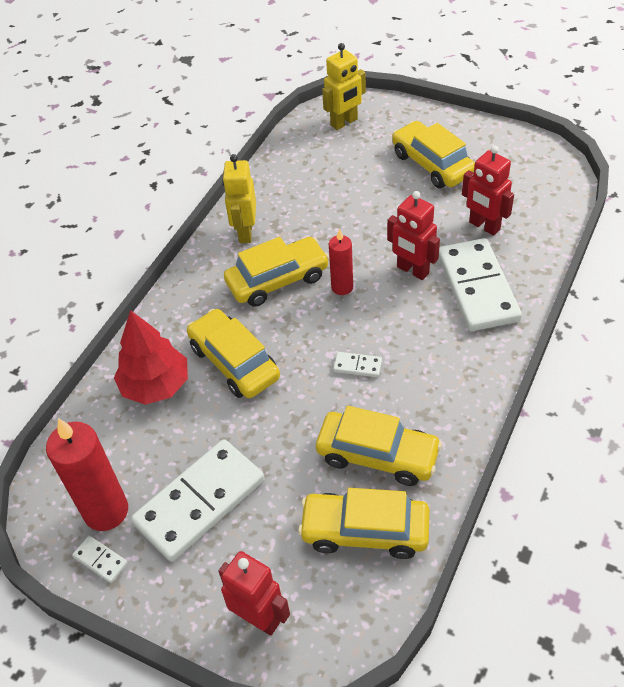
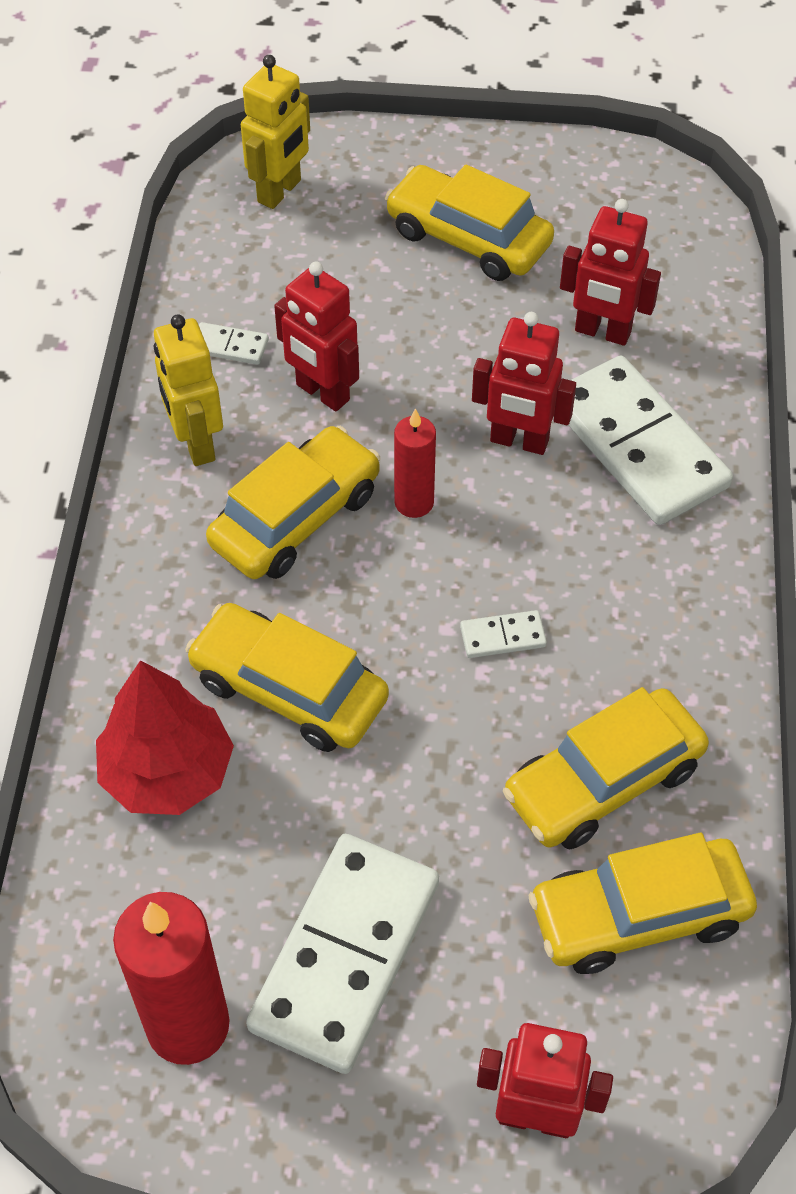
camera: 25 degrees left, 5 degrees up
white domino [72,536,128,583] -> white domino moved to [199,322,269,365]
yellow car [316,406,442,486] -> yellow car turned 150 degrees clockwise [503,687,709,849]
none -> red robot [274,262,359,411]

